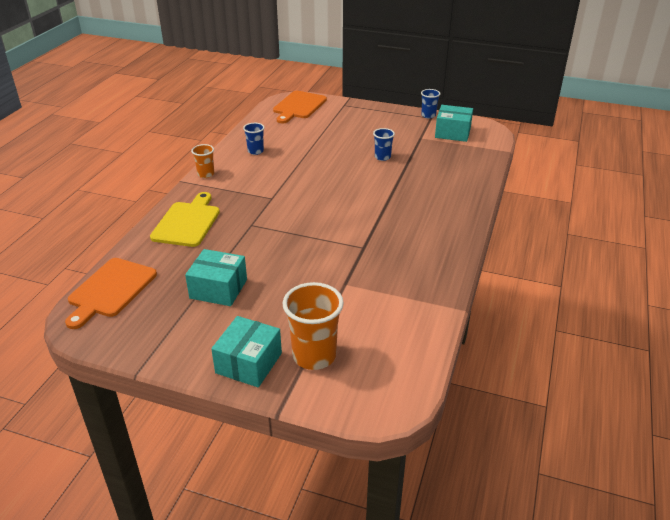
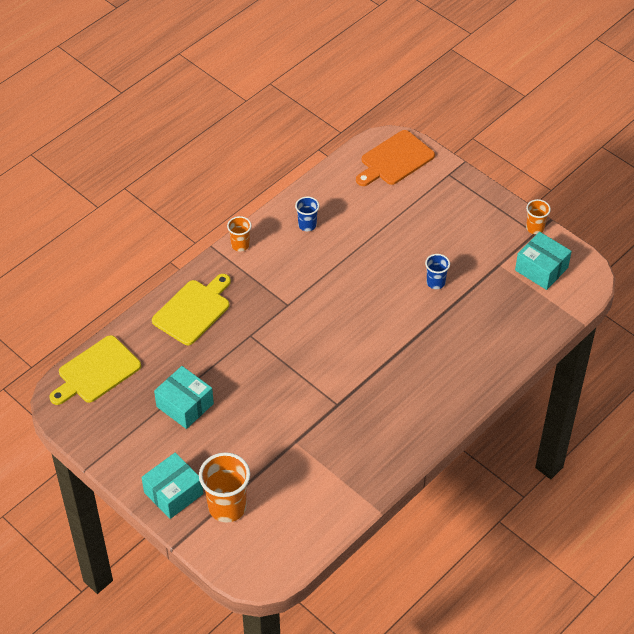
camera: 25 degrees right, 15 degrees up
orange cutting board [65,258,157,329] -> yellow cutting board [49,335,141,405]
blue cup [421,89,440,118] -> orange cup [526,199,551,234]

